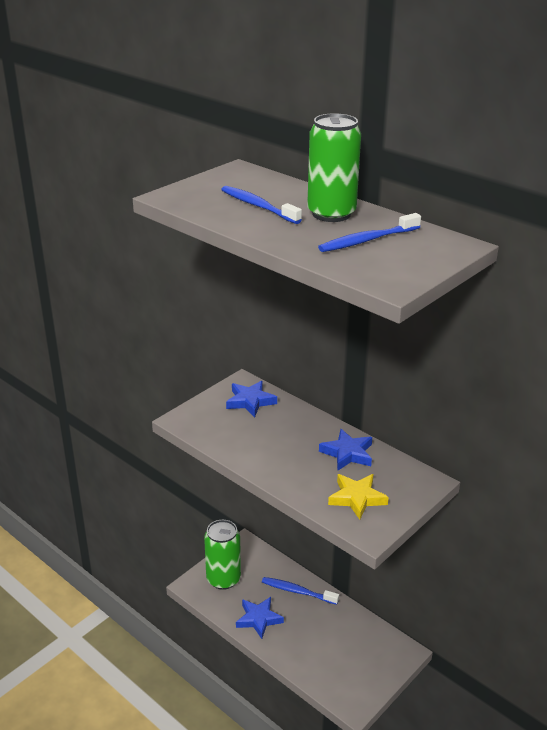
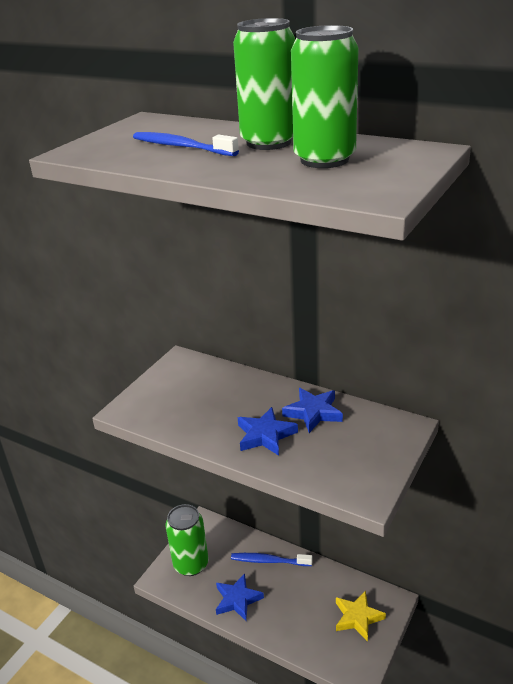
camera: 10 degrees left, 0 degrees up
blue star [226,381,277,417] -> blue star moved to [238,407,298,456]
blue toothbrush [318,213,421,252] -> green can [291,25,359,168]
yellow star [328,474,389,519] -> yellow star moved to [336,590,386,642]

